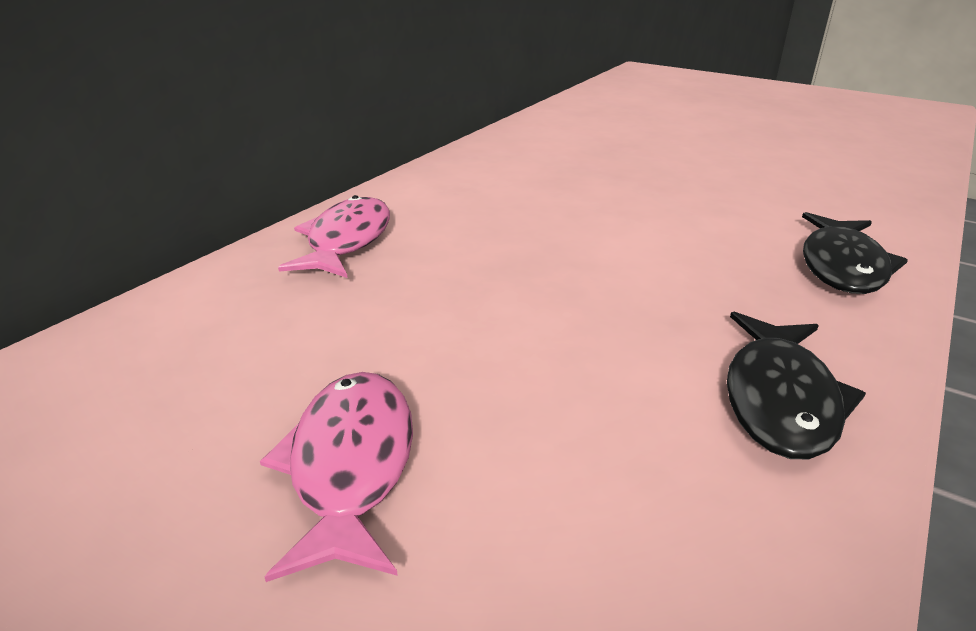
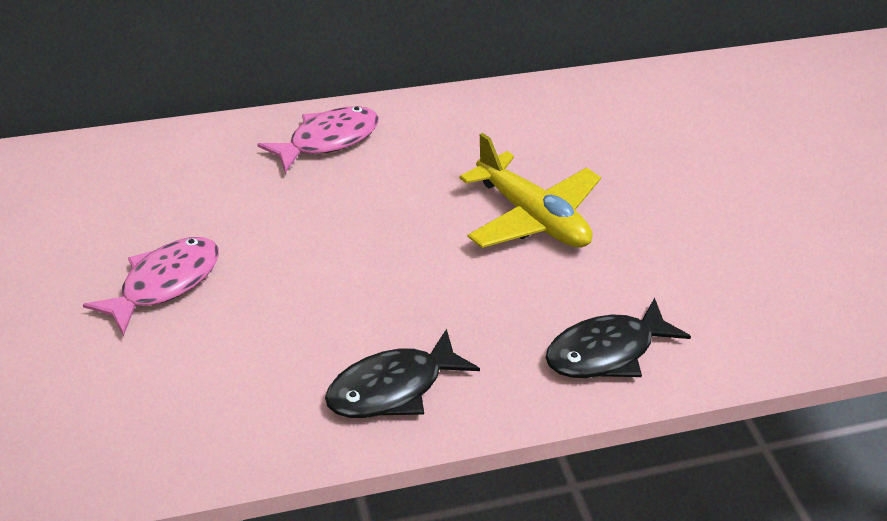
camera: 40 degrees right, 10 degrees up
none -> yellow plane [460,133,601,248]

